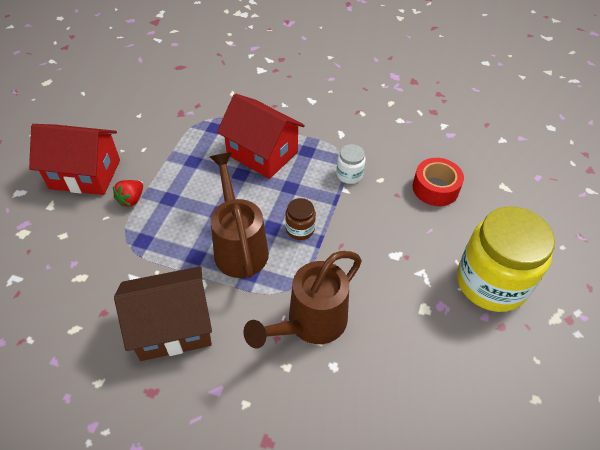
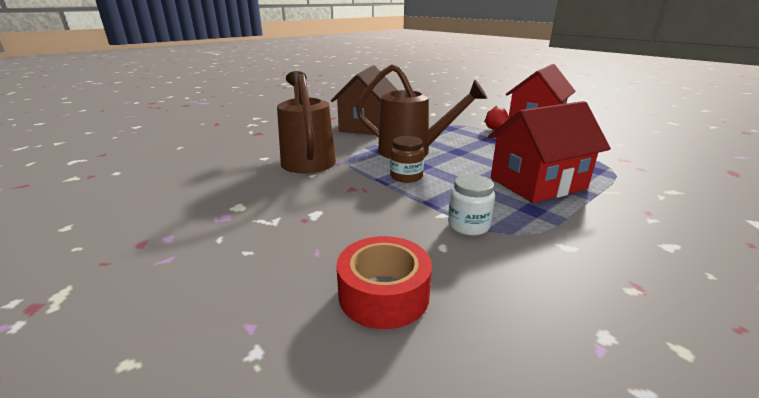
camera: 120 degrees right, 25 degrees down
yellow jar [457,206,555,312] -> none

